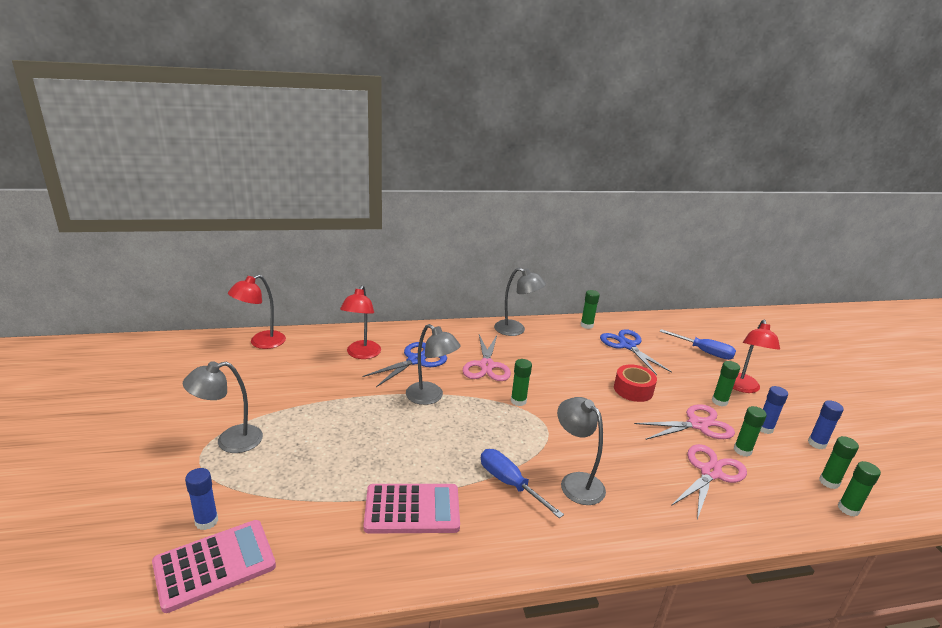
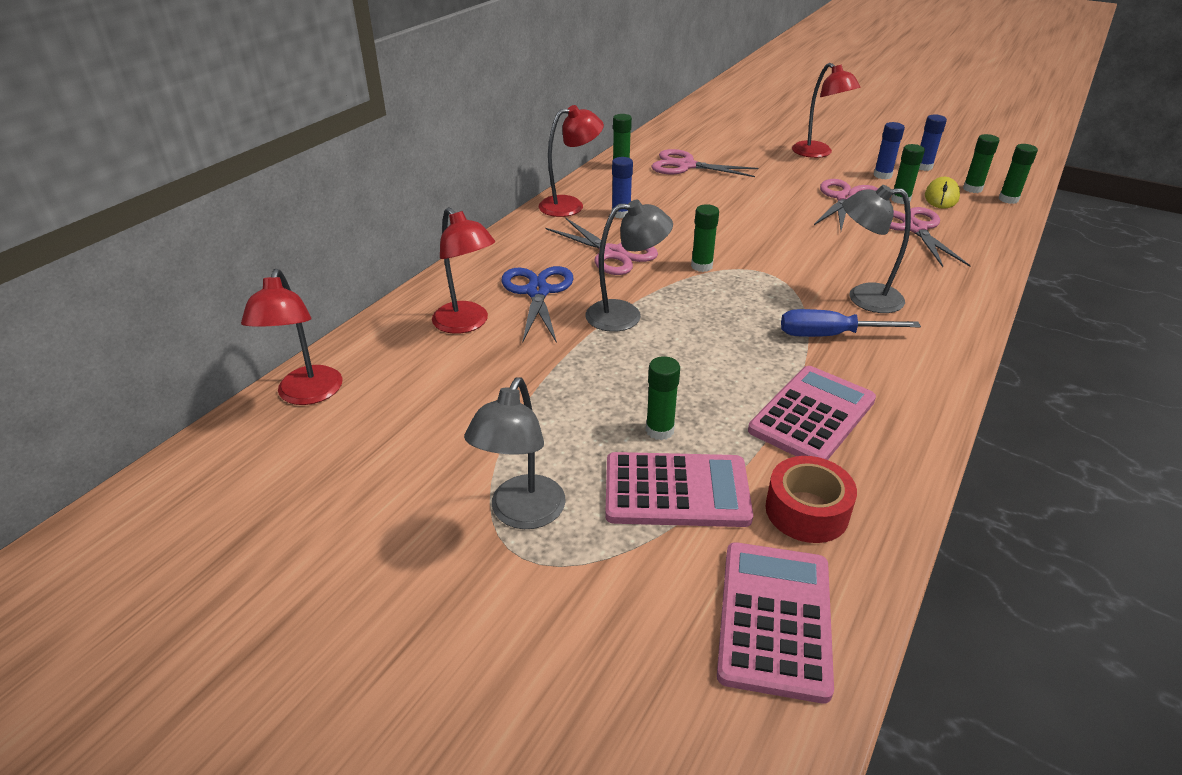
camera: 45 degrees left, 10 degrees up
blue glue stick [185,468,218,530] -> blue glue stick moved to [612,157,633,218]
grey lamp [494,268,546,336] -> red lamp [539,105,604,217]
blue scissors [600,329,672,375] -> pink scissors [651,149,758,177]
red tape [614,365,657,402] -> red tape moved to [765,456,857,543]
blue screwdriver [660,329,736,360] -> none
green glue stick [712,361,740,407] -> green glue stick moved to [646,356,680,440]
none -> pink calculator [605,452,753,527]
none -> yellow mouse [925,177,960,209]

